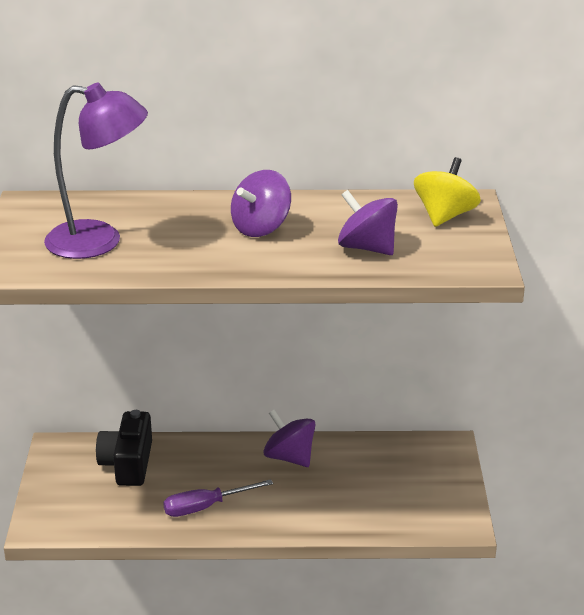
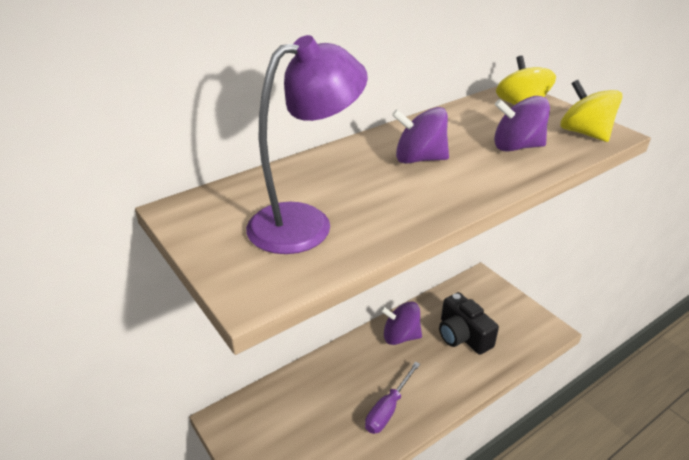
camera: 35 degrees left, 5 degrees up
black camera [96,410,152,486] -> black camera moved to [439,292,499,355]
purple spinning top [231,170,291,237] -> purple spinning top turned 90 degrees clockwise [392,107,449,164]
none -> yellow spinning top [560,80,623,142]

